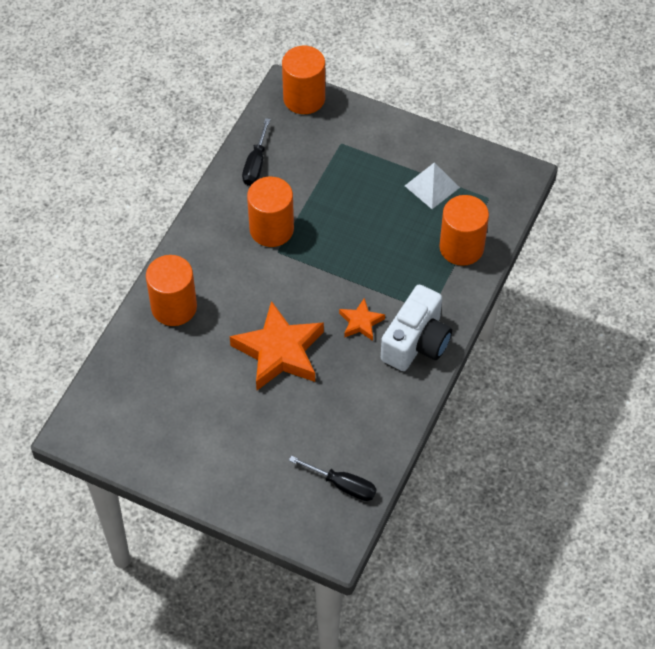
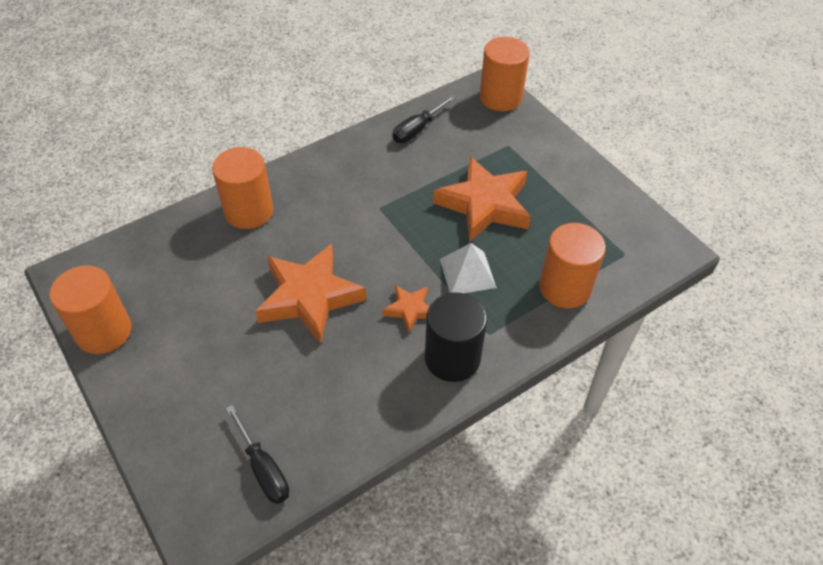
camera: 30 degrees right, 5 degrees down
orange cylinder [247,177,294,247] -> orange cylinder moved to [50,266,132,354]
white camera [381,285,452,371] -> black cylinder [425,293,487,382]
white pyramid [405,162,460,209] -> white pyramid moved to [440,243,497,293]
none -> orange star [433,157,531,242]

